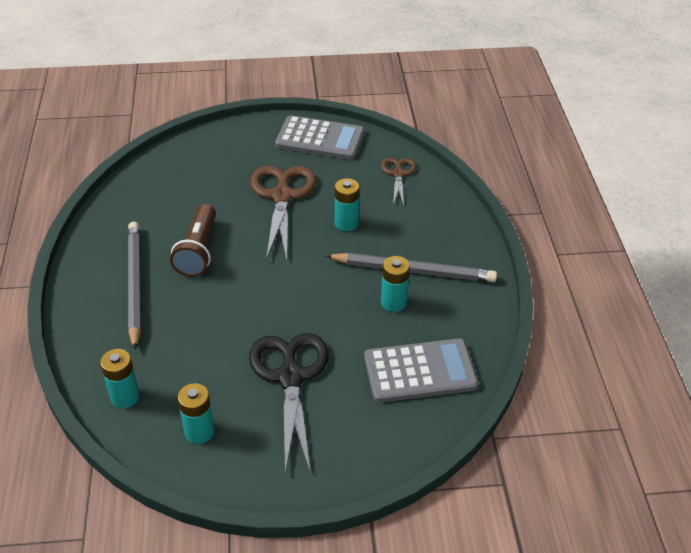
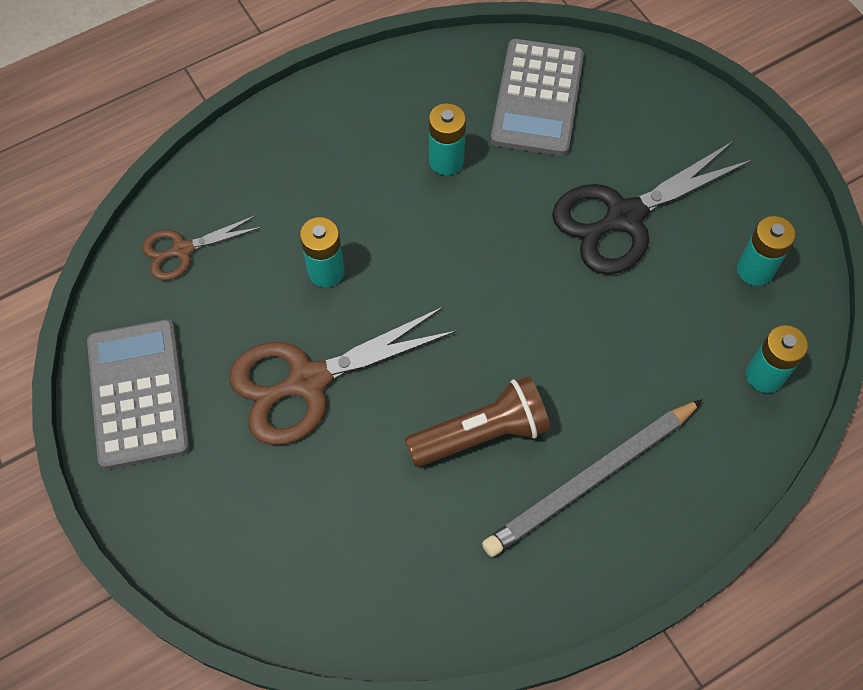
camera: 115 degrees left, 20 degrees up
grey pencil [326,253,497,282] -> none
grey calculator [364,338,478,403] -> grey calculator turned 135 degrees counterclockwise [491,39,584,156]

